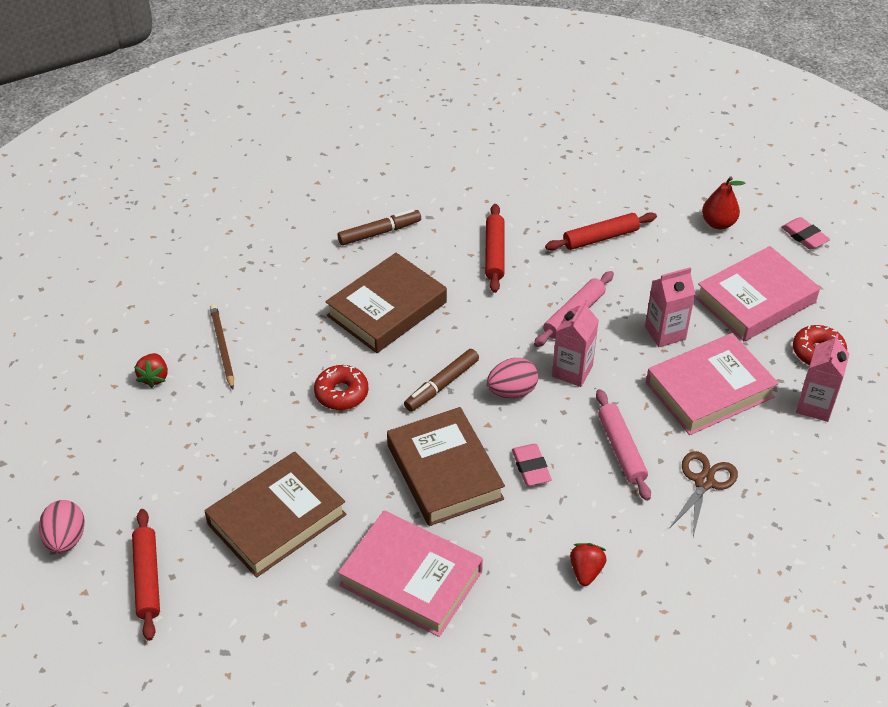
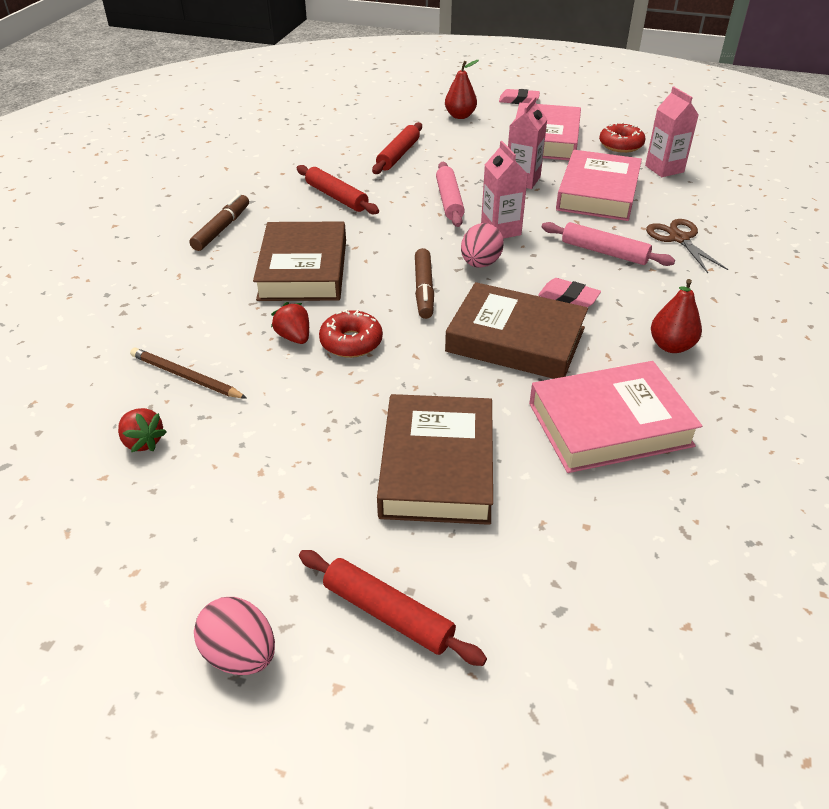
camera: 45 degrees left, 5 degrees down
red strawberry [570,543,607,586] -> red strawberry moved to [271,302,309,344]
none -> red pear [651,279,702,353]

